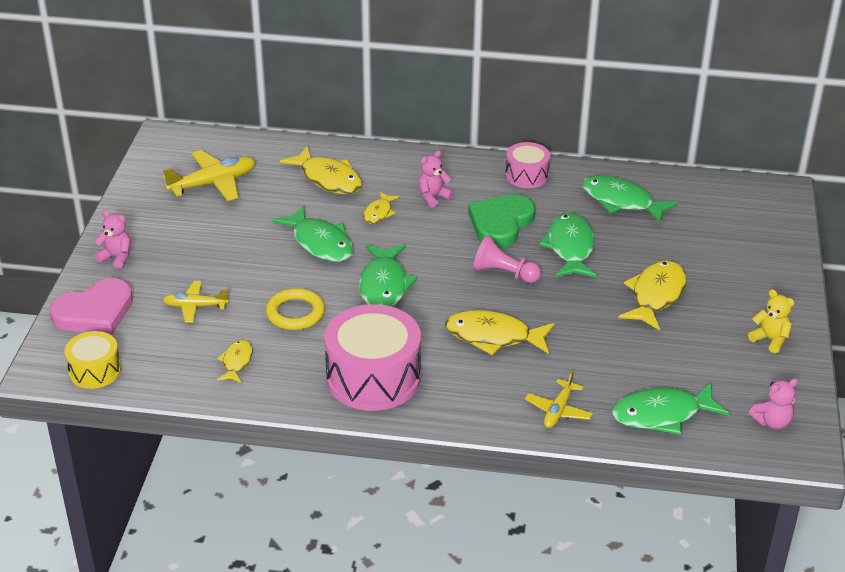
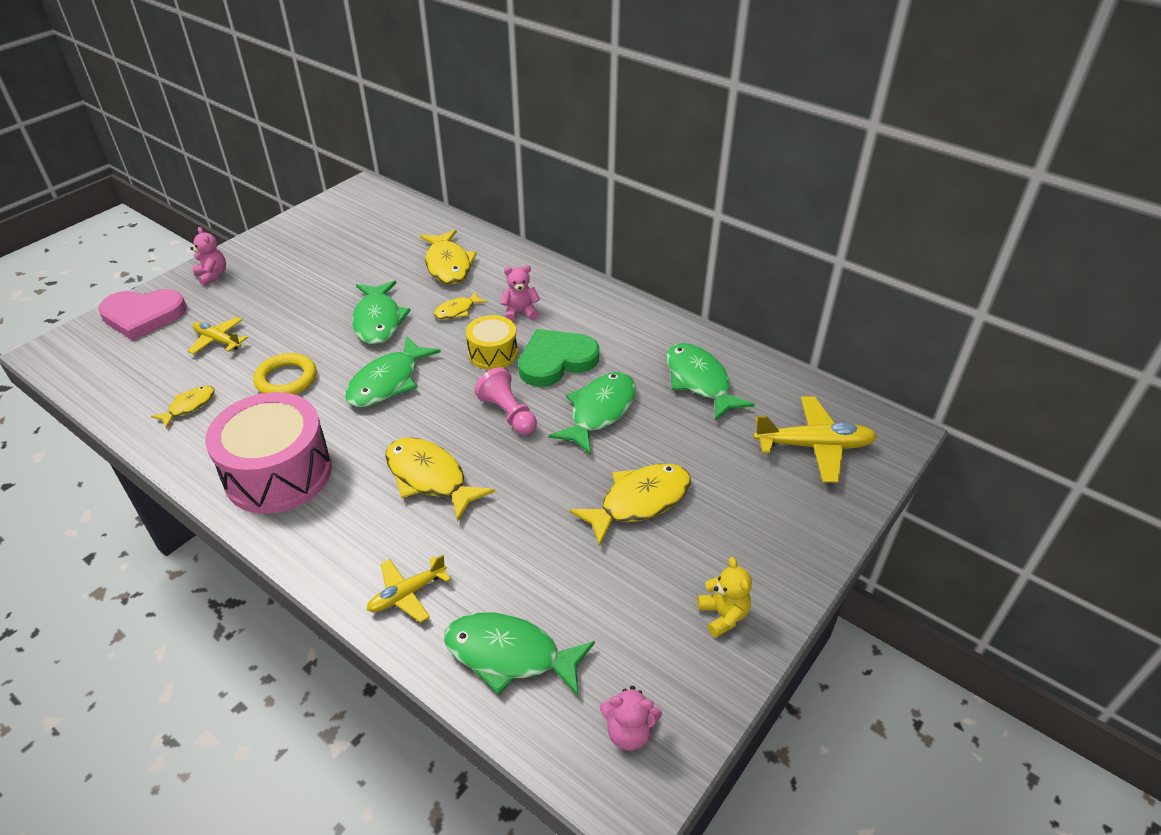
camera: 30 degrees right, 5 degrees up
yellow drum [65,331,121,389] -> yellow drum moved to [466,315,518,370]
yellow plane [162,150,256,201] -> yellow plane moved to [753,397,877,483]
pink drum [505,142,550,188] -> none

